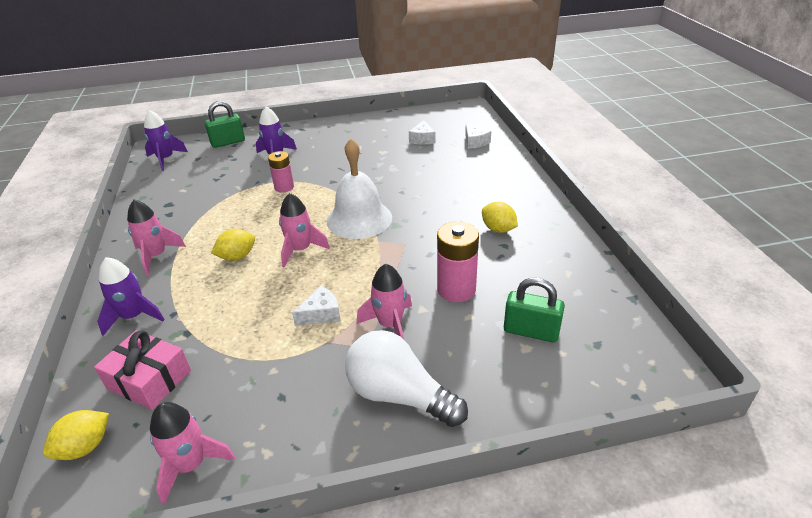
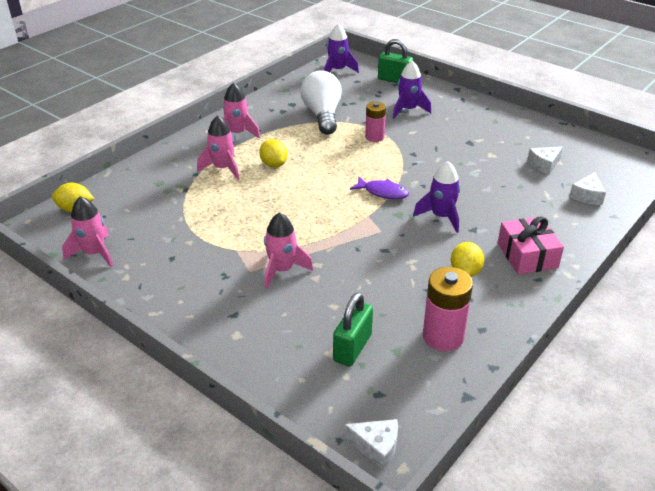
camera: 50 degrees right, 0 degrees up
pink gift [94,330,191,410] -> pink gift moved to [498,216,564,275]
purple rocket [97,257,165,336] -> purple rocket moved to [413,161,460,233]
yellow lemon [211,229,255,261] -> yellow lemon turned 45 degrees clockwise [259,139,288,168]
pink rocket [279,193,330,268] -> pink rocket moved to [197,115,239,180]
white cheese [292,286,341,326] -> white cheese moved to [344,419,398,470]
white bell [327,138,392,239] -> purple fish [350,177,409,199]
white light bulb [345,330,468,427] -> white light bulb moved to [301,70,342,135]
pink battery [437,221,479,302] -> pink battery moved to [423,267,473,351]
green padlock [504,277,565,343] -> green padlock turned 45 degrees clockwise [333,292,373,367]

